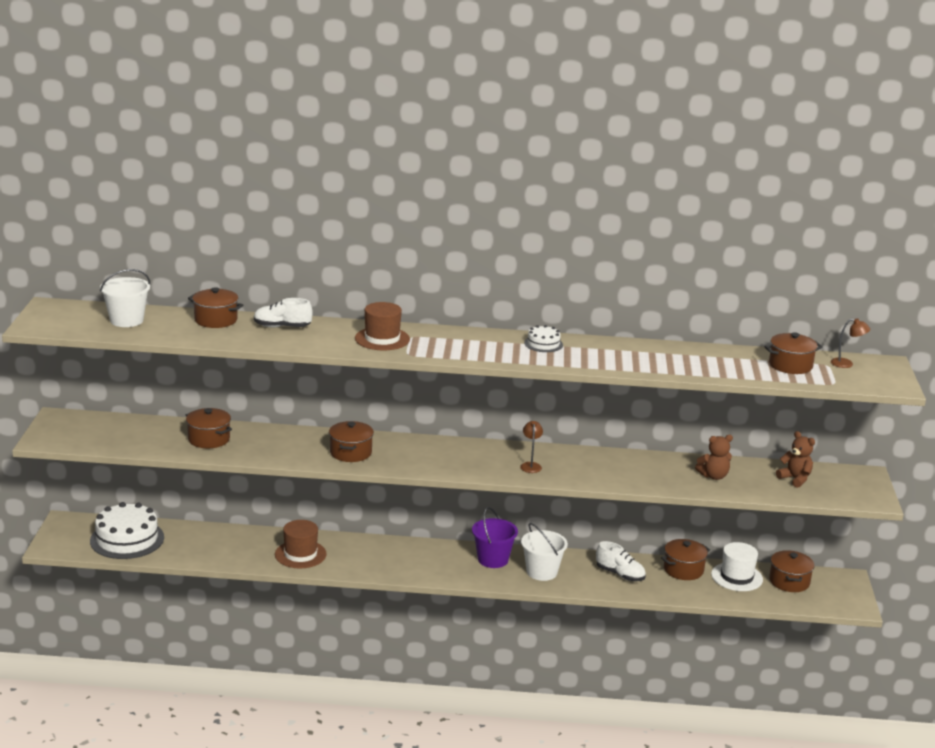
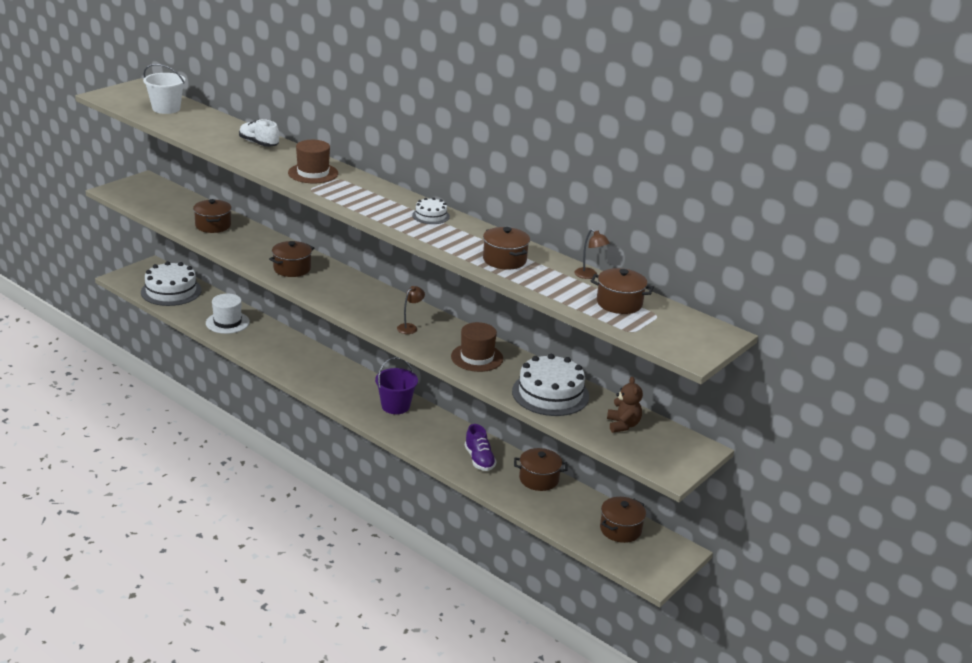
camera: 35 degrees right, 5 degrees up
brown pot [188,287,243,328] -> brown pot moved to [483,227,530,270]
brown hat [275,520,327,568] -> brown hat moved to [451,322,503,372]
white bucket [521,523,568,581] -> none
white shoe [596,541,646,581] -> purple shoe [465,424,497,471]
brown teddy bear [695,435,733,480] -> white cake [512,354,589,416]
white hat [711,542,763,591] -> white hat moved to [206,294,250,334]
brown lamp [831,319,870,368] -> brown lamp moved to [574,229,610,279]

